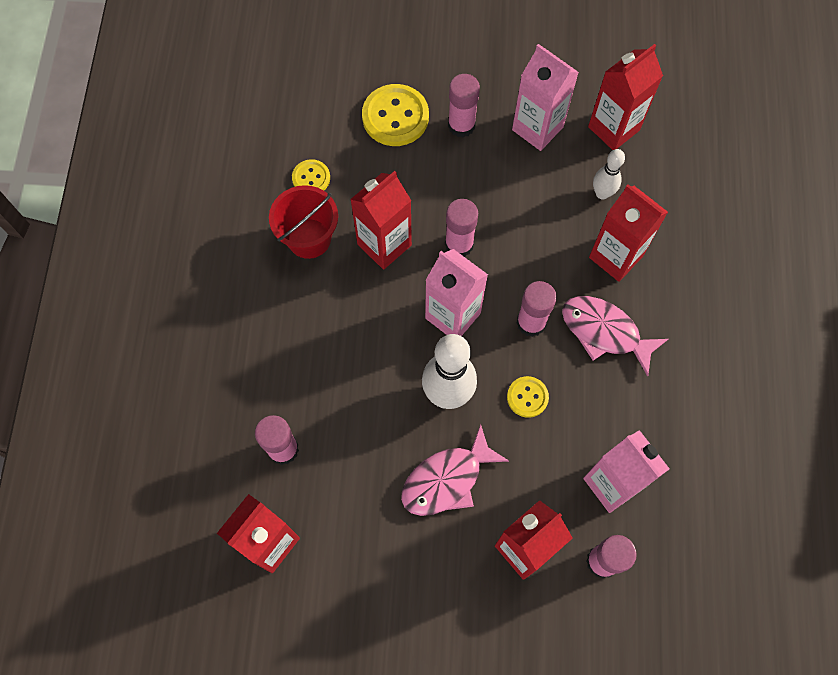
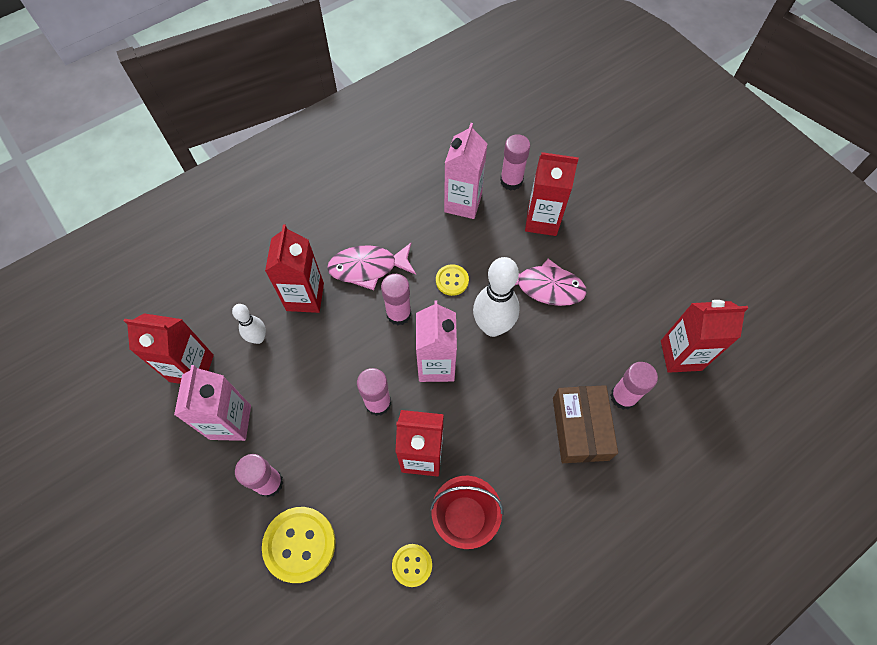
camera: 130 degrees left, 5 degrees down
pink fish [562,296,668,376] -> pink fish turned 90 degrees clockwise [327,243,416,290]
none -> brown box [553,385,618,463]

